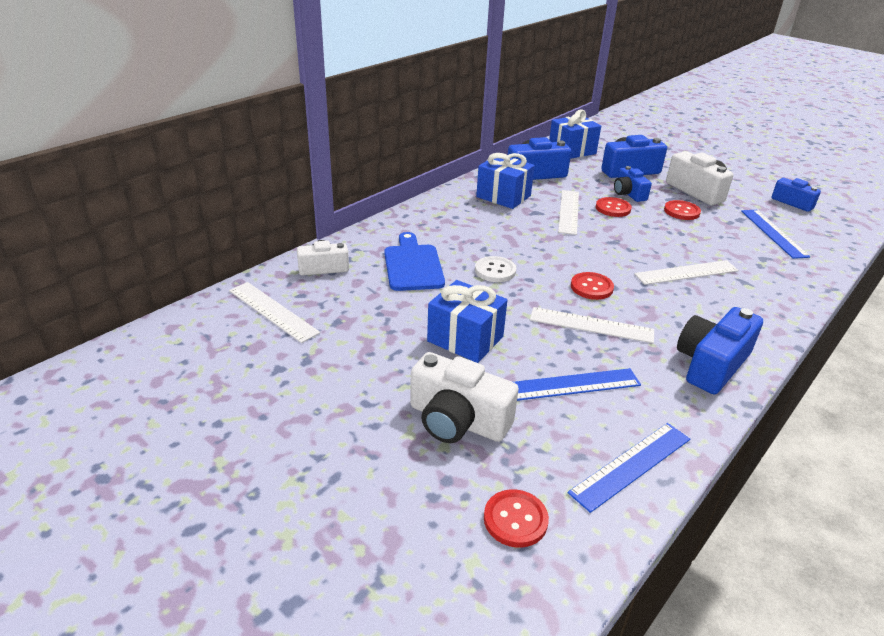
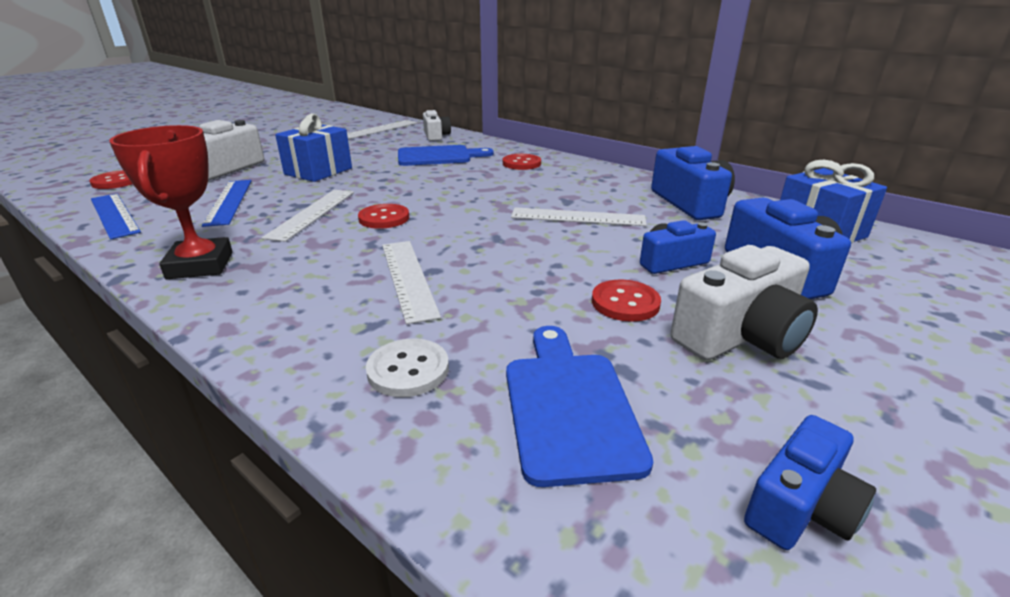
camera: 90 degrees right, 5 degrees down
white button [475,256,516,282] -> white button moved to [366,338,449,397]
blue gift [476,153,535,209] -> none
red button [596,197,632,217] -> red button moved to [503,154,541,170]
blue camera [677,307,763,394] -> red trophy [109,125,233,279]
blue ruler [741,210,810,259] -> blue cutting board [506,326,653,487]

